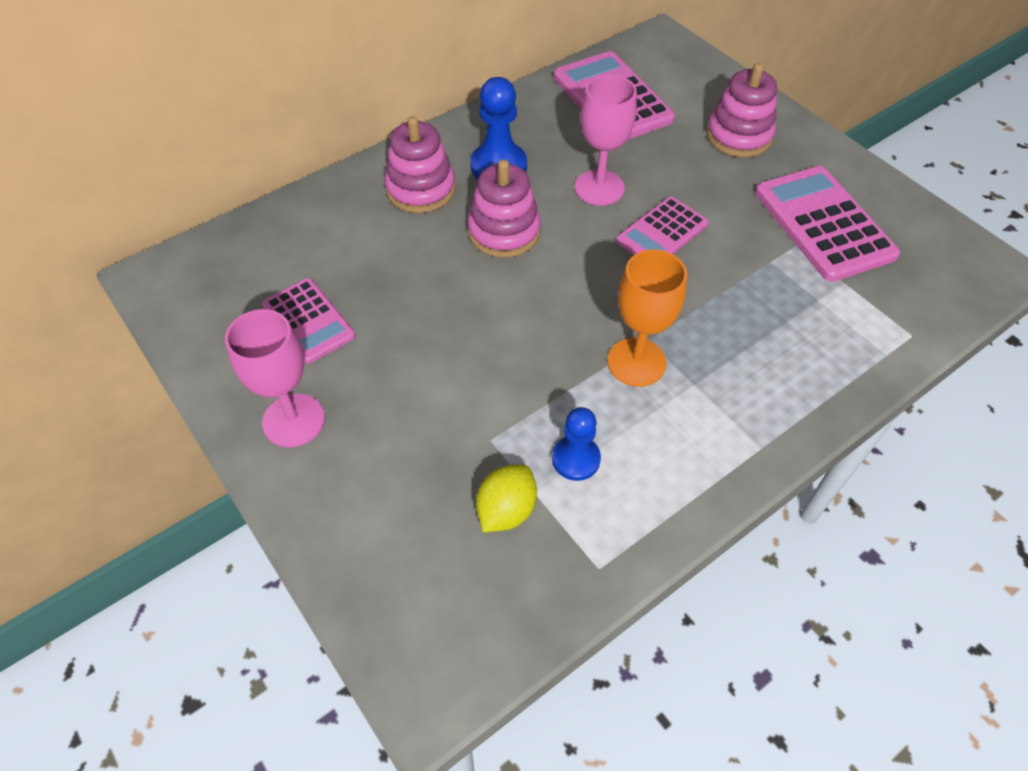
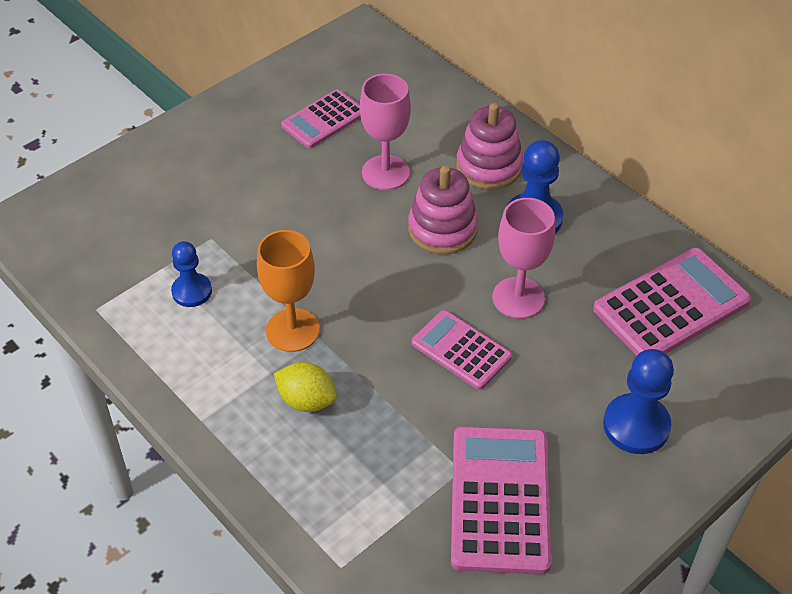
camera: 85 degrees right, 5 degrees down
pink goblet [225,309,325,447] -> pink goblet moved to [360,74,411,190]
yellow lemon [476,465,537,532] -> yellow lemon moved to [274,362,337,412]
pink stacking toy [706,63,777,157] -> blue pawn [603,349,674,454]
pink calculator [755,166,900,282] -> pink calculator turned 60 degrees counterclockwise [451,426,551,575]

